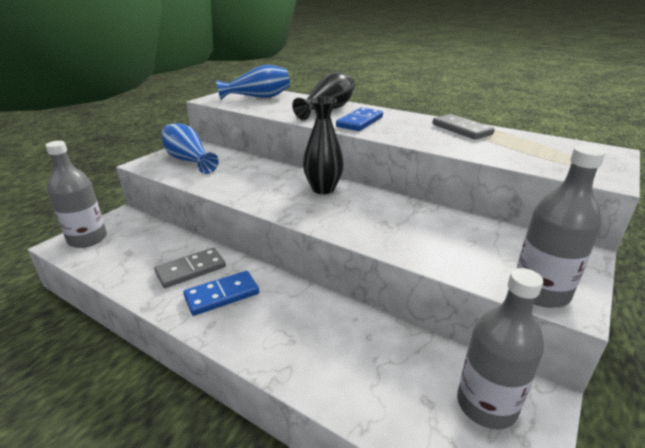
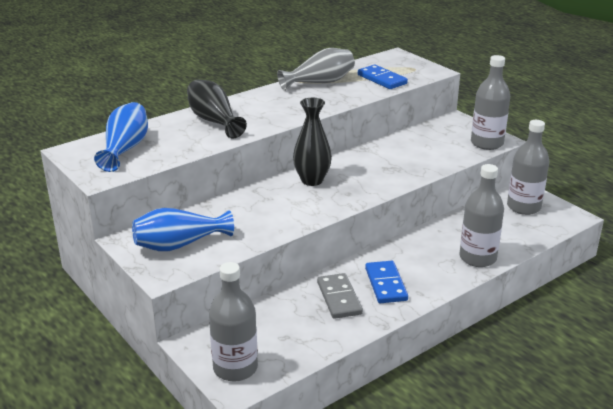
camera: 70 degrees left, 0 degrees up
blue domino [336,108,383,131] -> blue domino moved to [358,65,408,89]
grey domino [432,114,495,140] -> grey vase [277,48,355,91]
none -> grey bottle [459,164,504,267]

